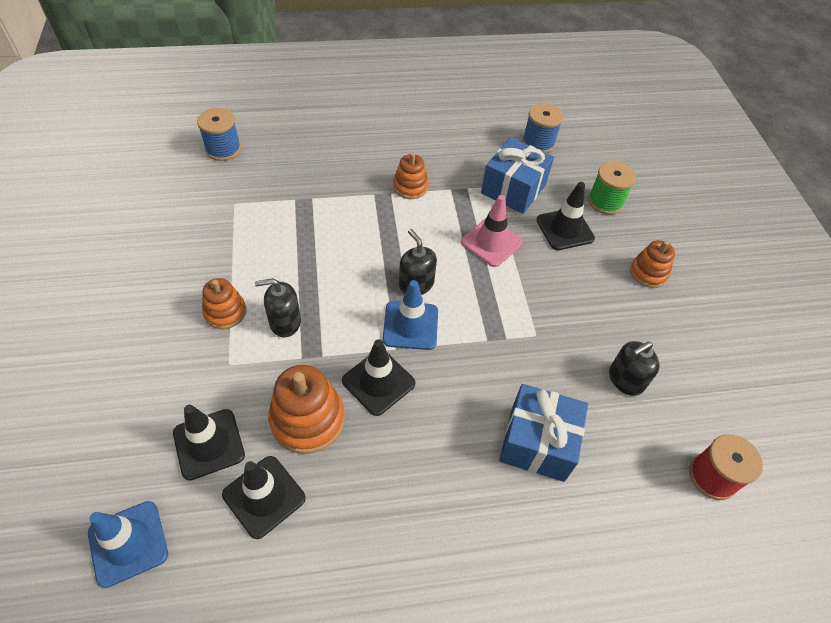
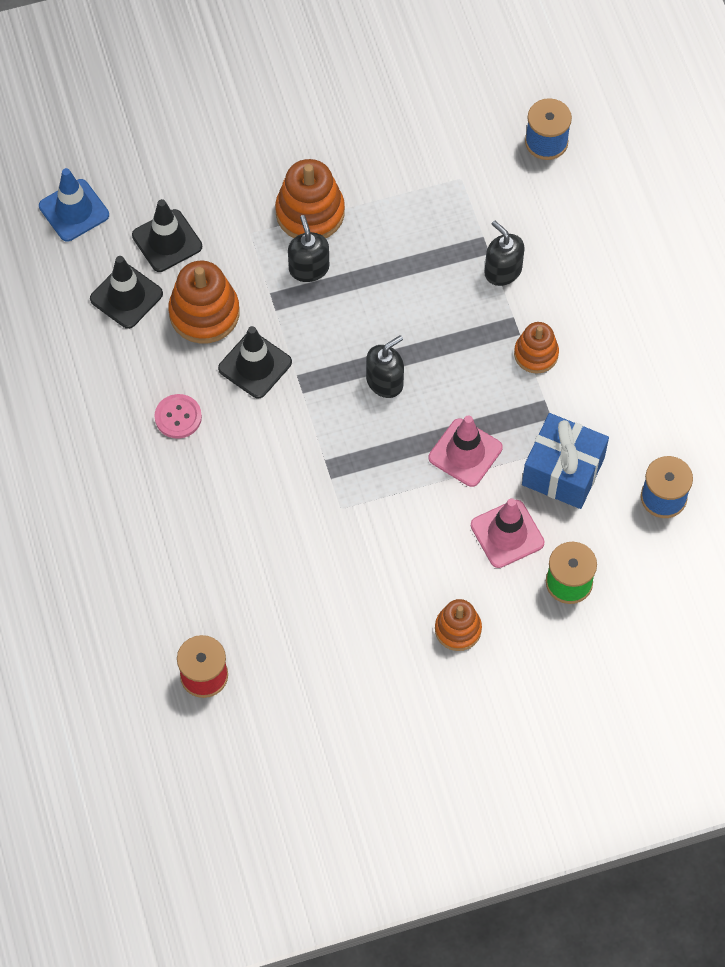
camera: 85 degrees right, 10 degrees up
orange stacking toy [202,278,246,329] -> orange stacking toy [275,159,345,238], size x1.60
blue traffic cone [383,280,438,350] -> none
blue gift [499,384,588,482] -> none
black traffic cone [537,182,595,250] -> pink traffic cone [471,498,545,568]
black soap dispenser [609,341,660,396] -> black soap dispenser moved to [485,221,525,286]
none -> pink button [155,394,202,439]

